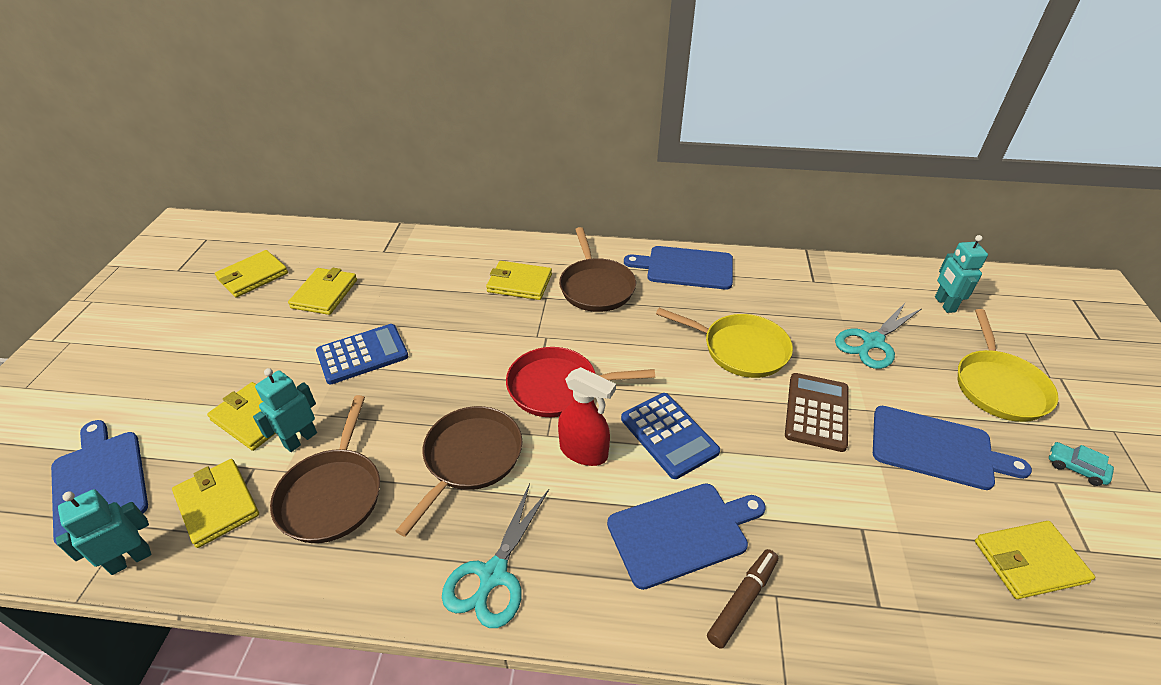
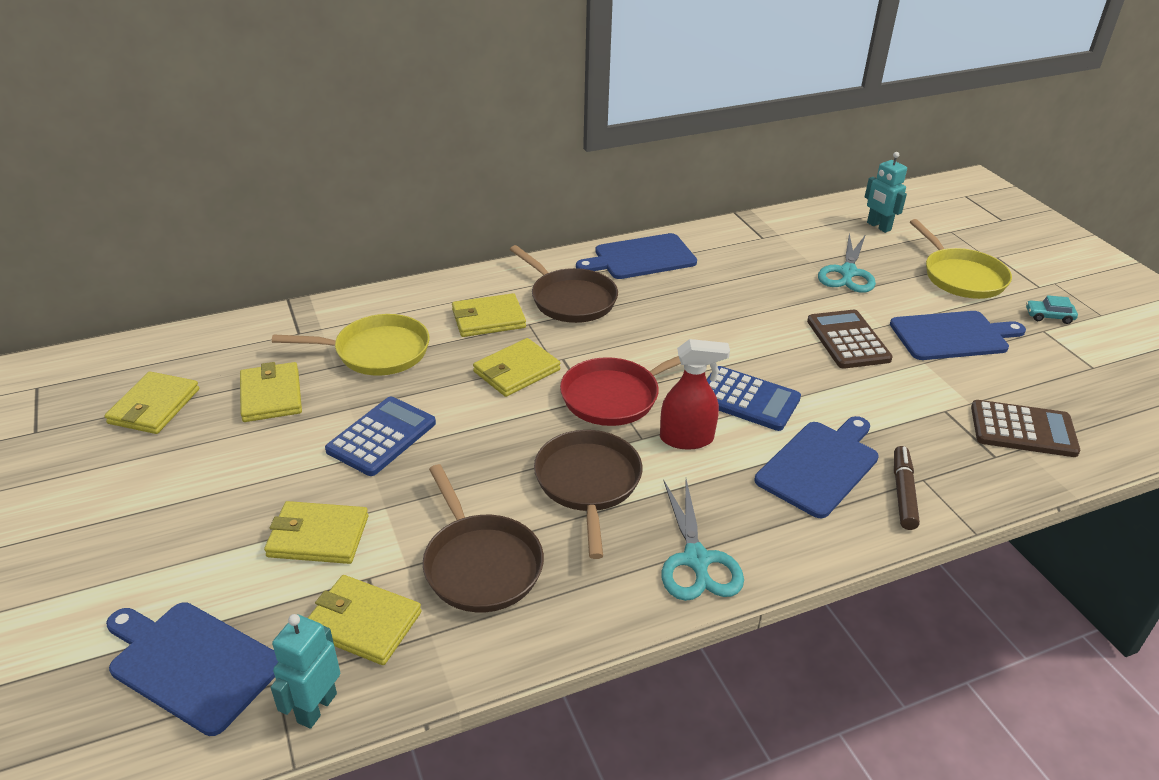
camera: 30 degrees left, 5 degrees down
turquoise robot [253,368,317,452] -> none
yellow pan [656,308,793,378] -> yellow pan moved to [272,314,430,376]
yellow wallet [975,521,1095,599] -> yellow wallet moved to [473,338,560,397]
none -> brown calculator [971,400,1080,457]

